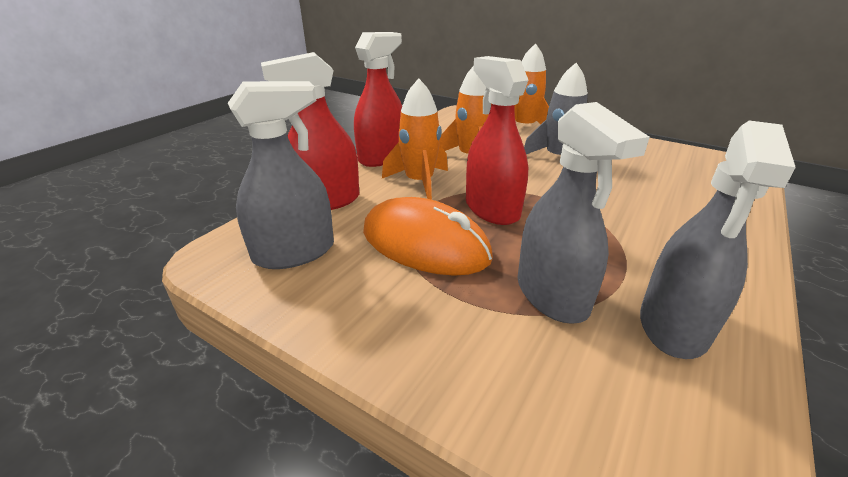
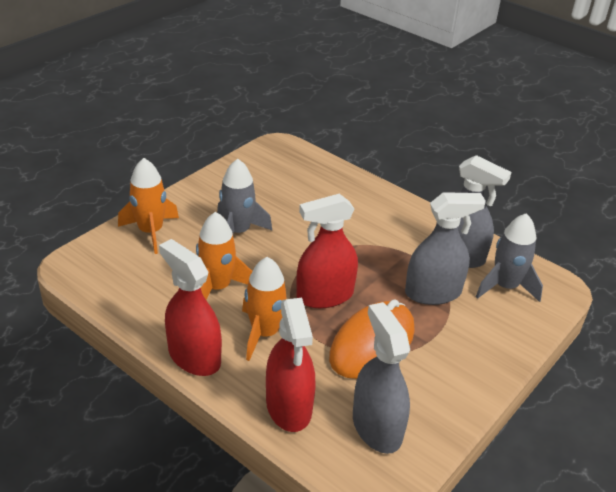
camera: 85 degrees left, 5 degrees up
none -> grey rocket [476,213,543,302]

